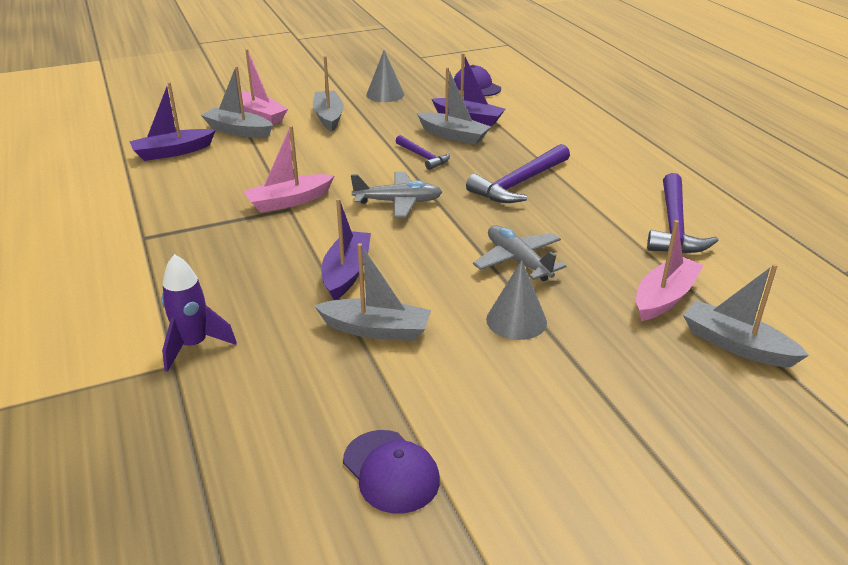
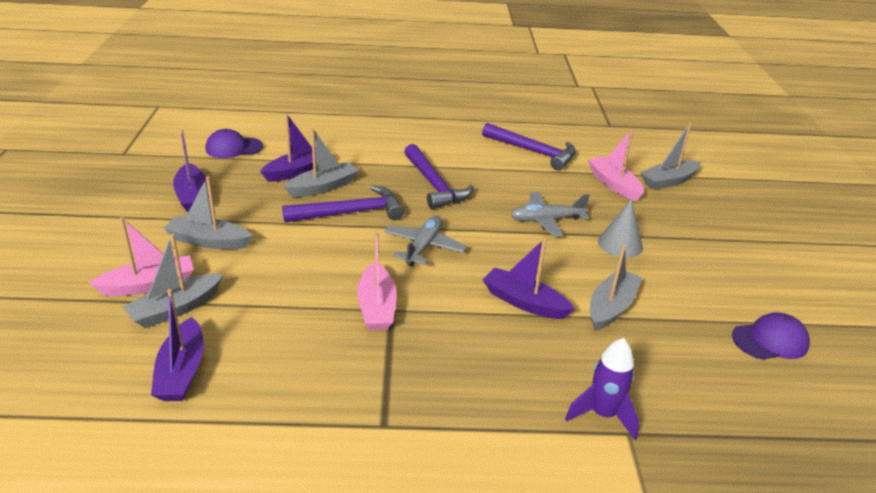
camera: 70 degrees left, 0 degrees up
grey cone [366,50,404,102] -> purple boat [173,129,207,212]
purple hammer [396,135,450,170] -> purple hammer [282,185,404,223], size x1.74

